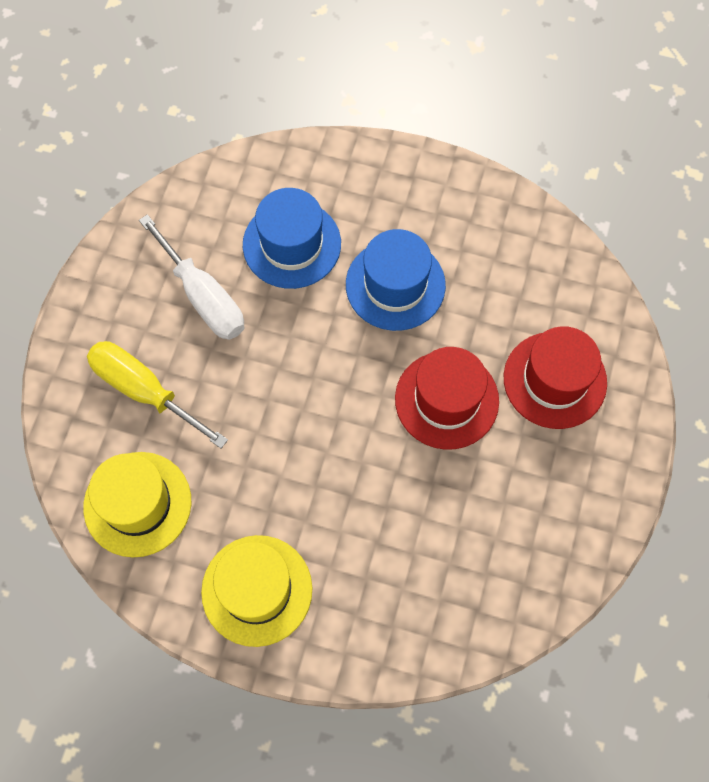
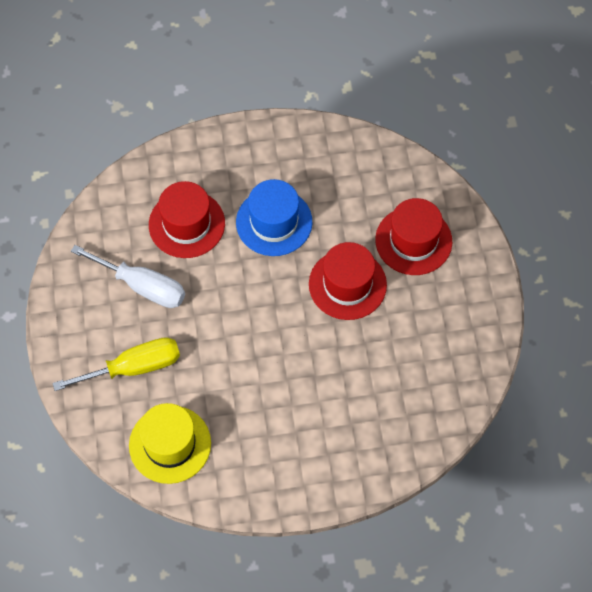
camera: 25 degrees left, 5 degrees down
yellow screwdriver [87,341,228,448] -> yellow screwdriver turned 150 degrees clockwise [52,337,180,391]
yellow hat [201,535,312,647] -> none
blue hat [243,188,341,289] -> red hat [149,181,225,258]

